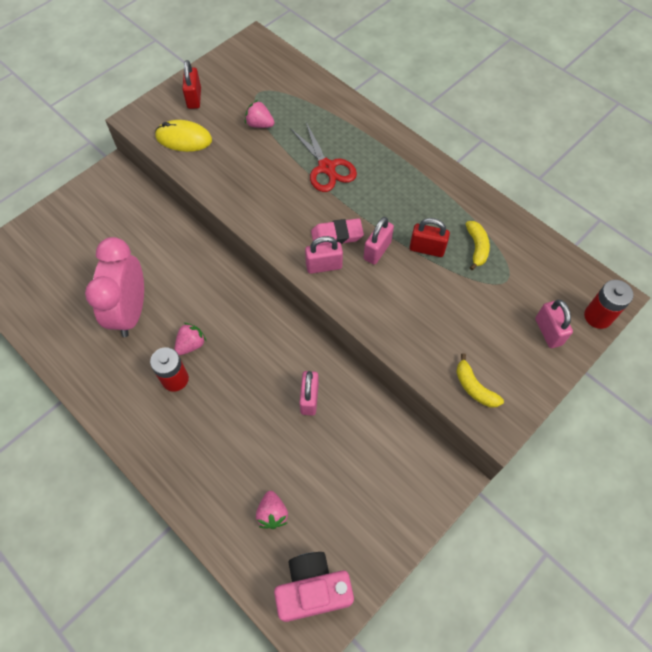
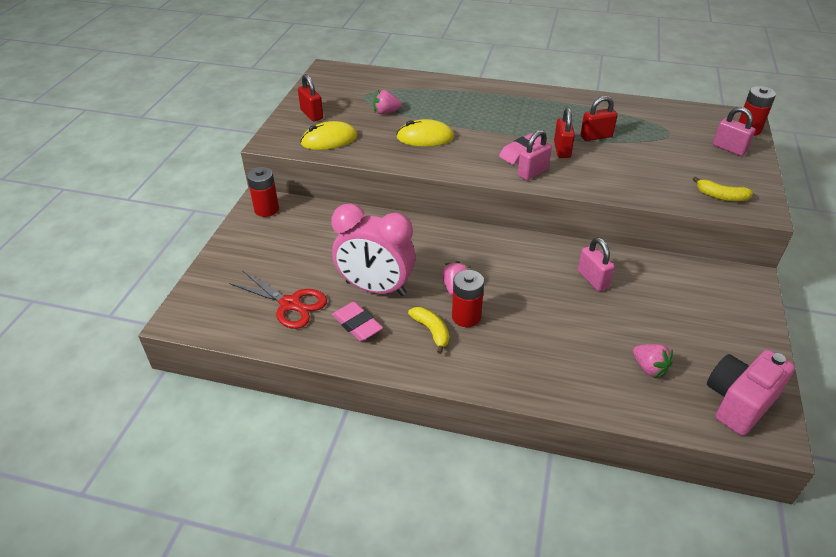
camera: 30 degrees left, 20 degrees down
pink clock [85,237,144,337] -> pink clock turned 45 degrees counterclockwise [331,203,415,296]
red scissors [291,122,357,192] -> red scissors moved to [229,270,327,329]
pink padlock [364,217,394,265] -> red padlock [554,108,575,158]
yellow banana [466,221,490,270] -> yellow banana moved to [408,307,449,354]
none -> red battery [247,167,279,217]
none -> pink eraser [332,302,383,341]
none -> yellow mouse [396,119,454,147]

